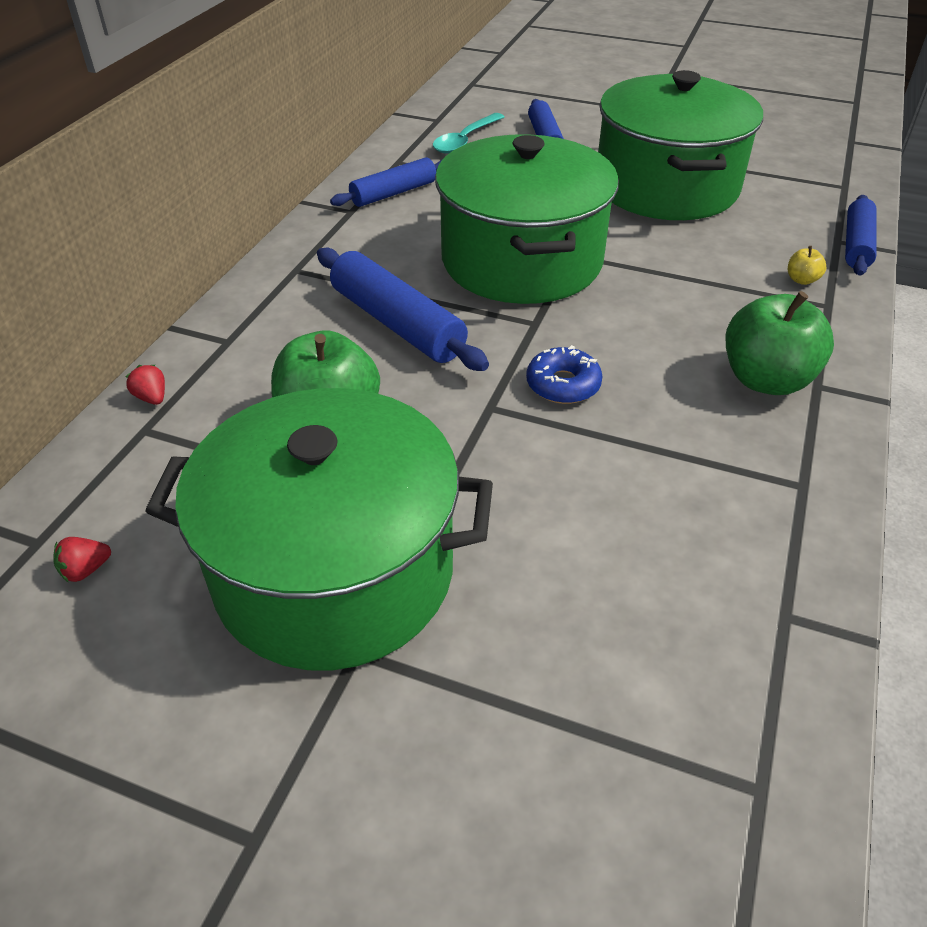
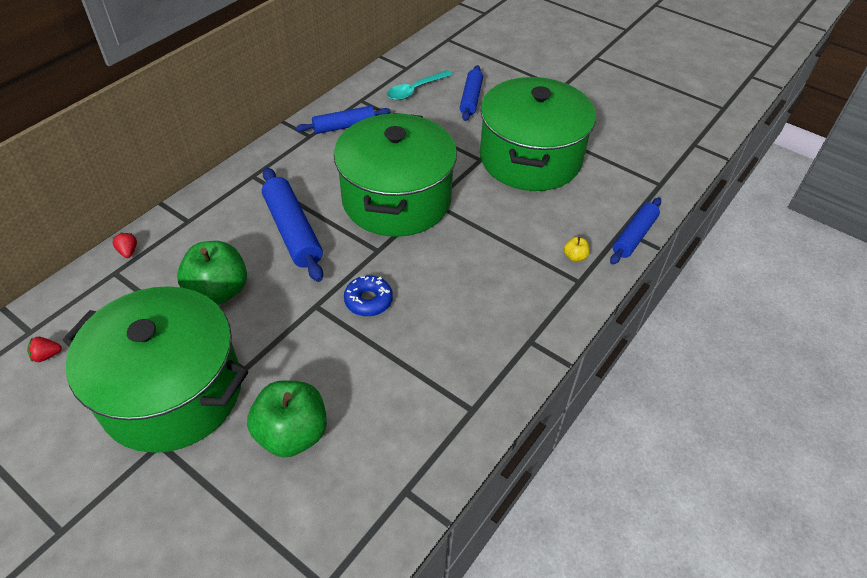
camera: 15 degrees right, 5 degrees up
green apple [725,291,834,395] -> green apple moved to [247,380,327,458]

